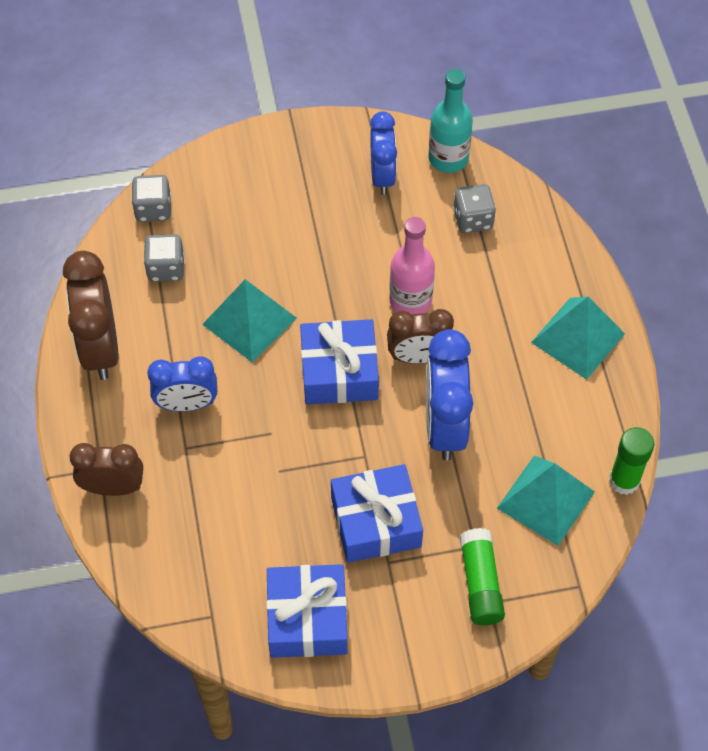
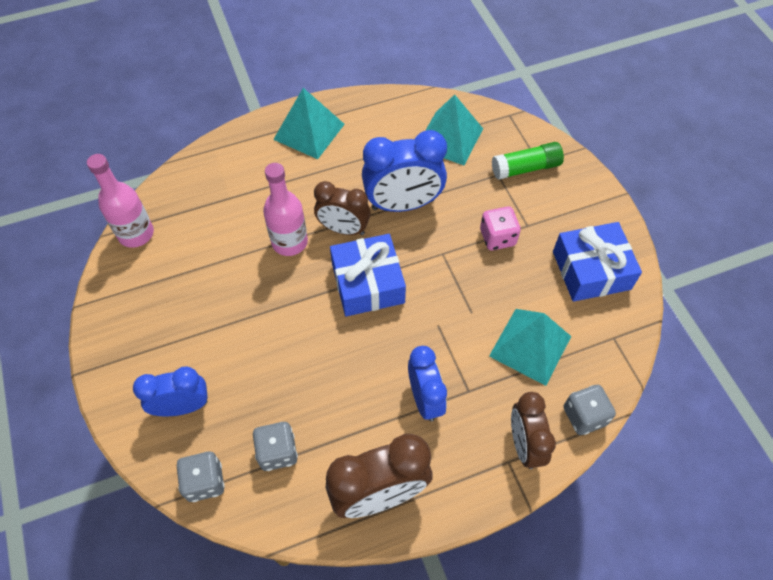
camera: 100 degrees left, 0 degrees up
turquoise pyramid [202,279,297,362] -> turquoise pyramid moved to [489,309,571,386]
blue gift [331,464,423,563] -> pink dice [480,206,521,251]
blue clock [370,111,397,195] -> blue clock moved to [133,366,208,416]
brown clock [387,309,454,364] -> brown clock turned 120 degrees clockwise [314,181,371,235]
turquoise bottle [429,69,473,173] -> pink bottle [87,154,154,248]
grey dice [453,184,496,233] -> grey dice moved to [564,385,616,435]
green glue stick [609,427,654,495] -> none

